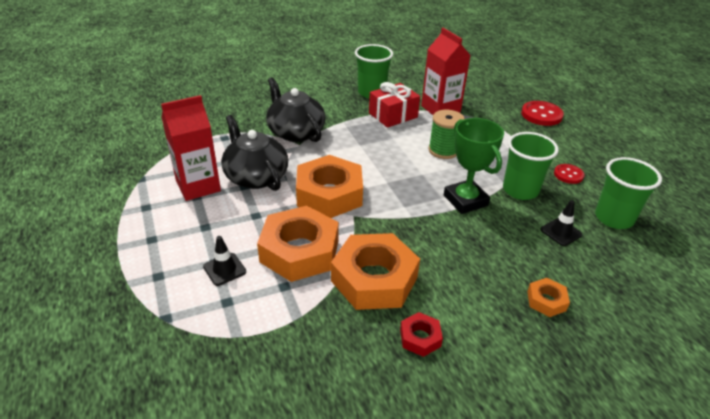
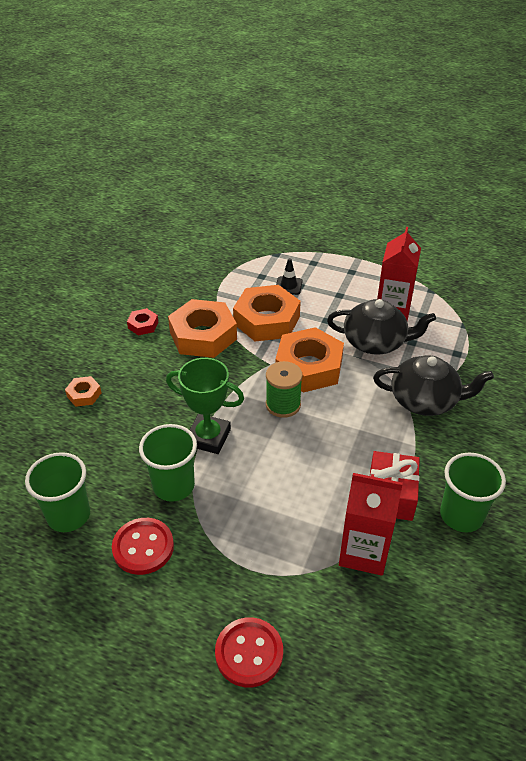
camera: 135 degrees right, 5 degrees up
green spool [428,110,465,159] -> green spool moved to [266,361,303,418]
black traffic cone [540,200,582,246] -> none
red button [554,164,584,184] -> red button [112,518,174,575], size x1.63

